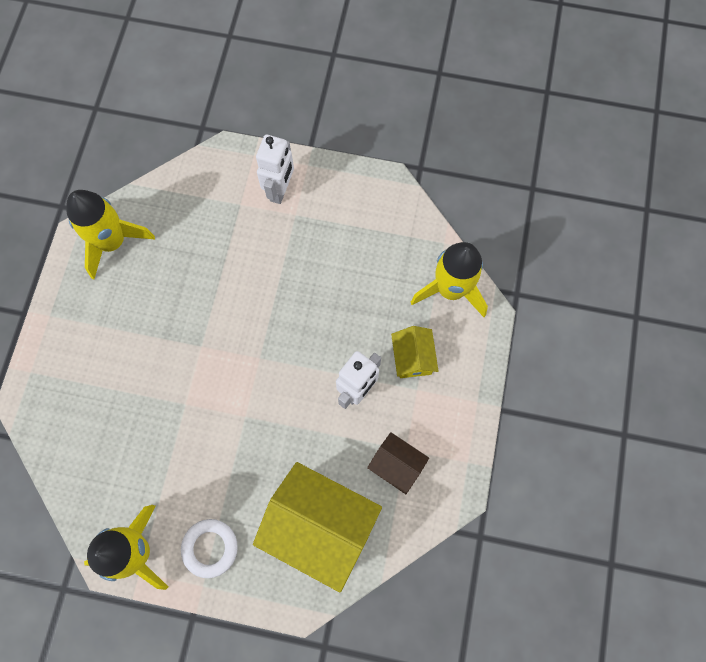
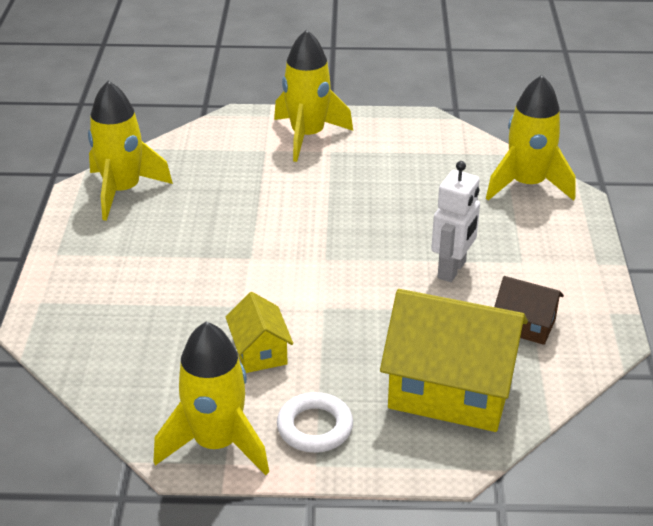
camera: 10 degrees left, 35 degrees down
white robot [256,135,294,204] -> yellow rocket [274,29,353,162]
yellow house [391,326,438,378] -> yellow house moved to [226,292,293,373]

